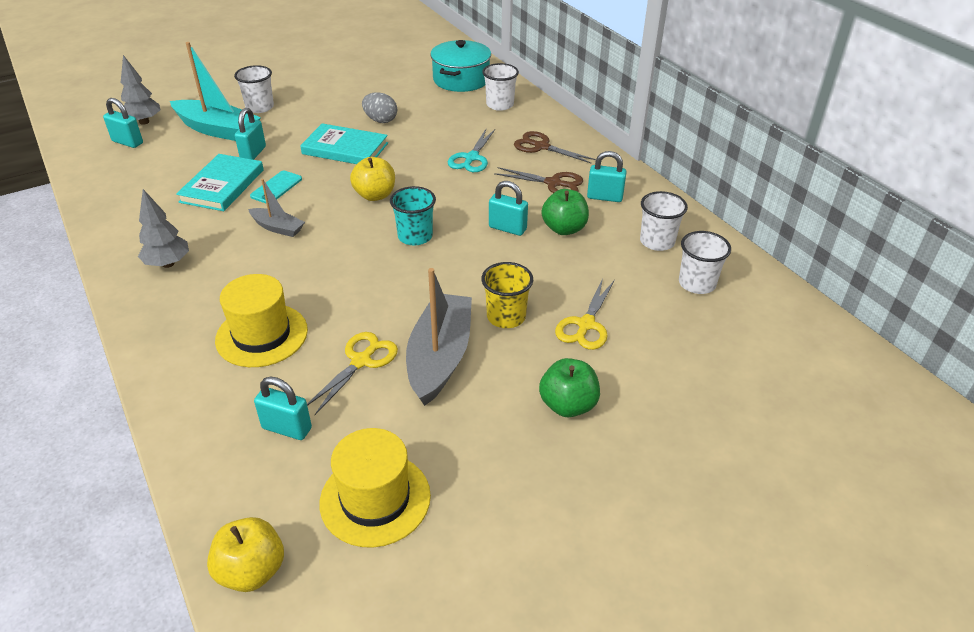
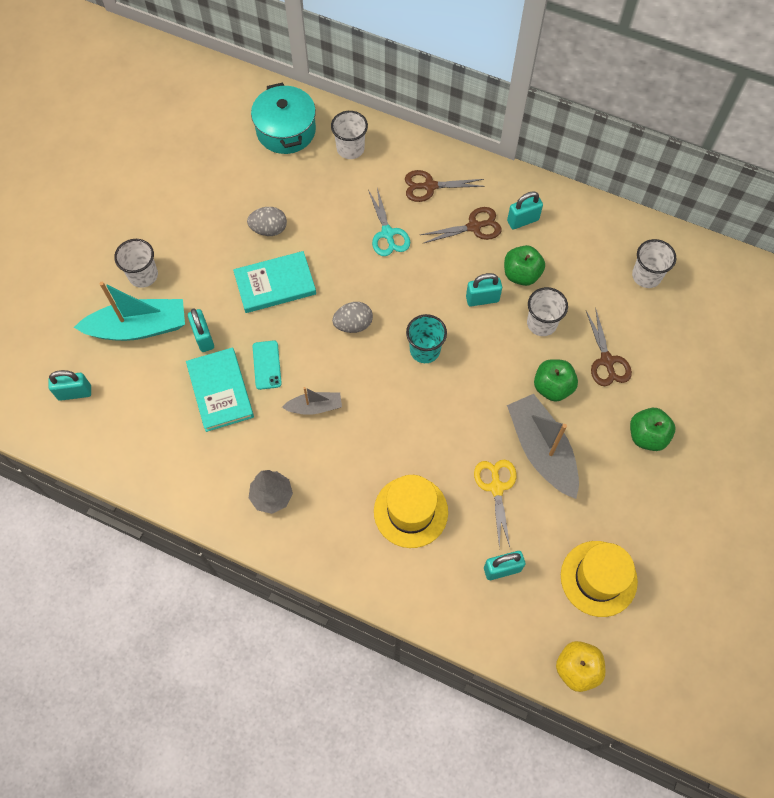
camera: 35 degrees left, 25 degrees up
grey tree [121,55,160,125] -> none
yellow apple [350,157,395,201] -> grey egg [332,302,373,333]
yellow cup [481,262,533,328] -> green apple [534,359,578,402]
yellow scissors [555,278,615,350] -> brown scissors [586,308,632,386]
white cup [640,191,688,251] -> white cup moved to [527,287,568,336]

